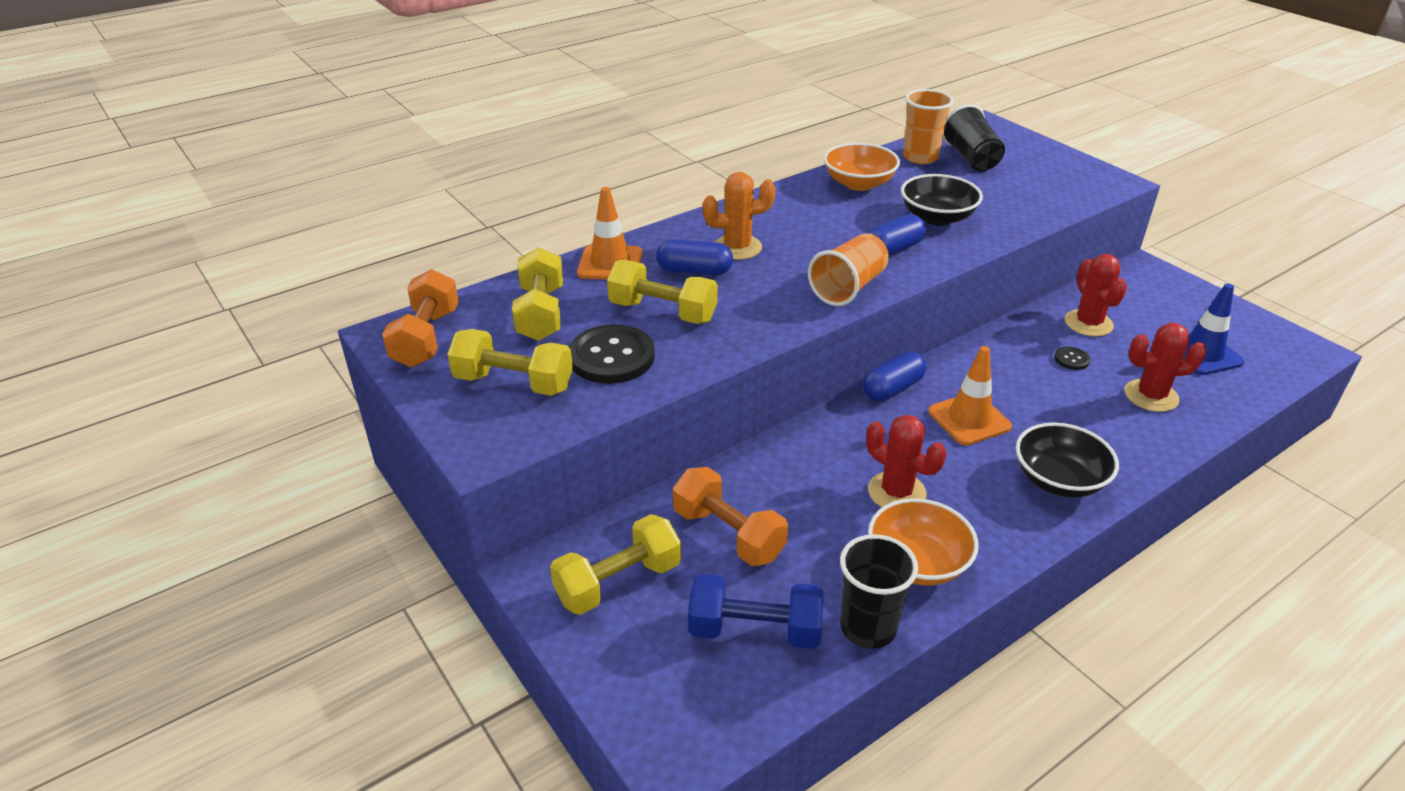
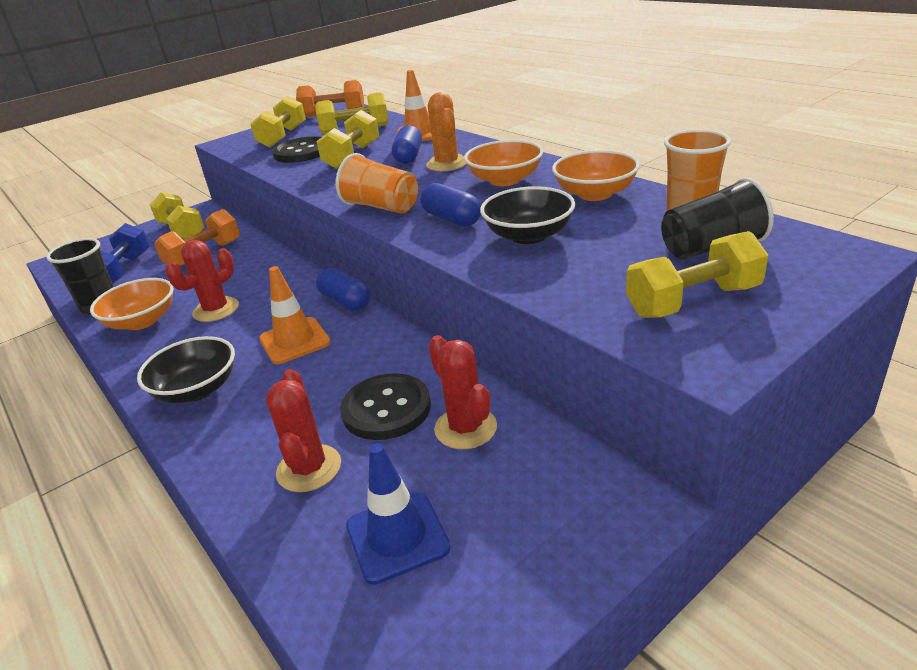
camera: 90 degrees right, 5 degrees down
black button [1054,347,1090,370] -> black button [340,373,431,440], size x2.20
red cactus [1065,254,1127,337] -> red cactus turned 75 degrees clockwise [429,335,497,449]
none -> orange bowl [464,140,543,186]
none -> yellow dumbbell [626,231,768,318]

